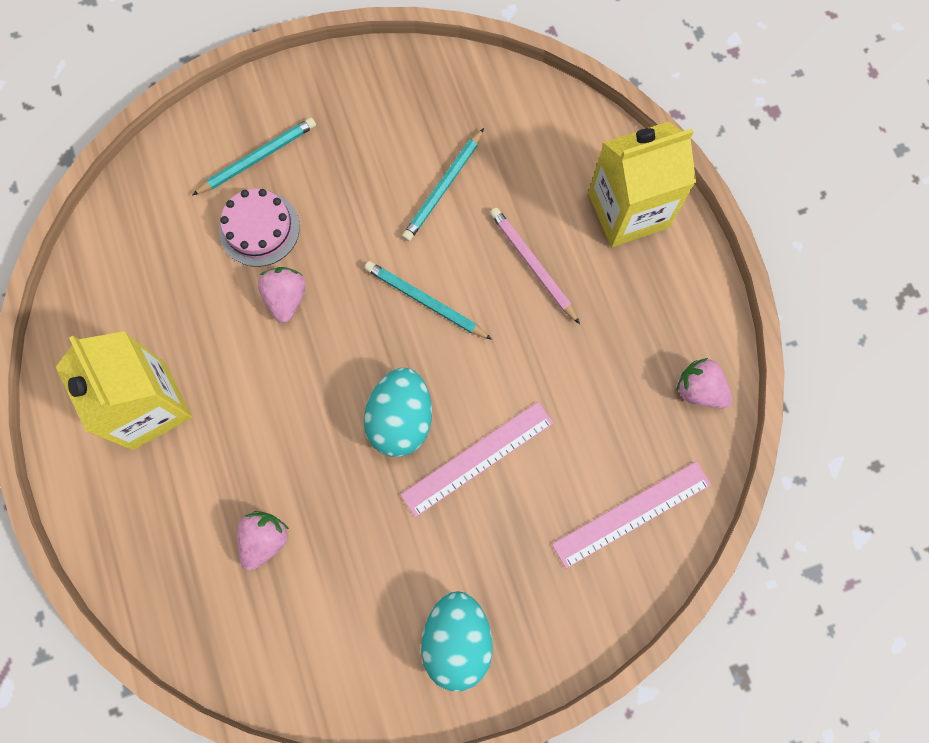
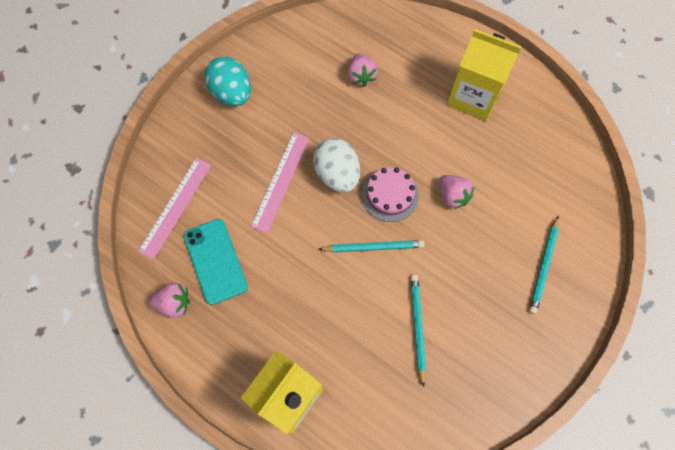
camera: 145 degrees right, 5 degrees down
pink cake [219,189,300,267] -> pink cake moved to [362,167,419,222]
turquoise egg [364,368,432,457] -> white egg [313,138,360,193]
pink pencil [490,208,580,324] -> none
none -> turquoise phone [184,219,248,305]

